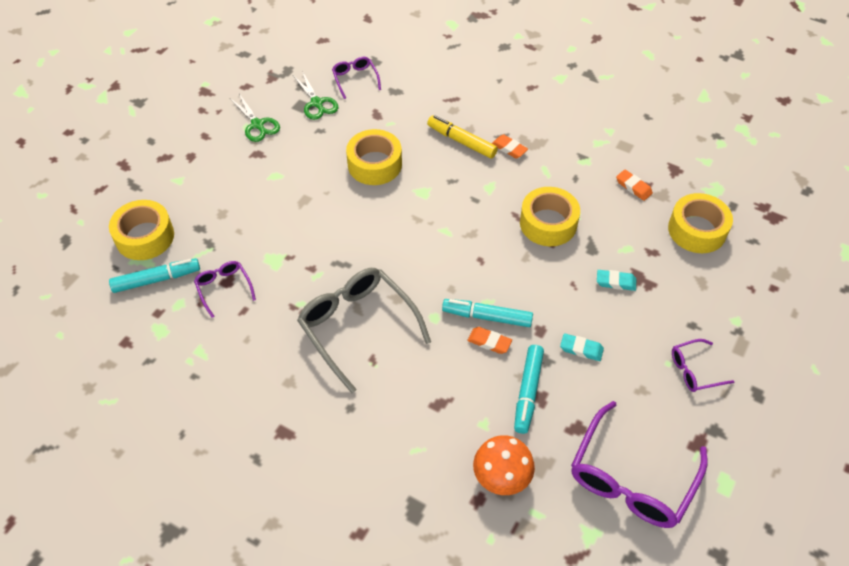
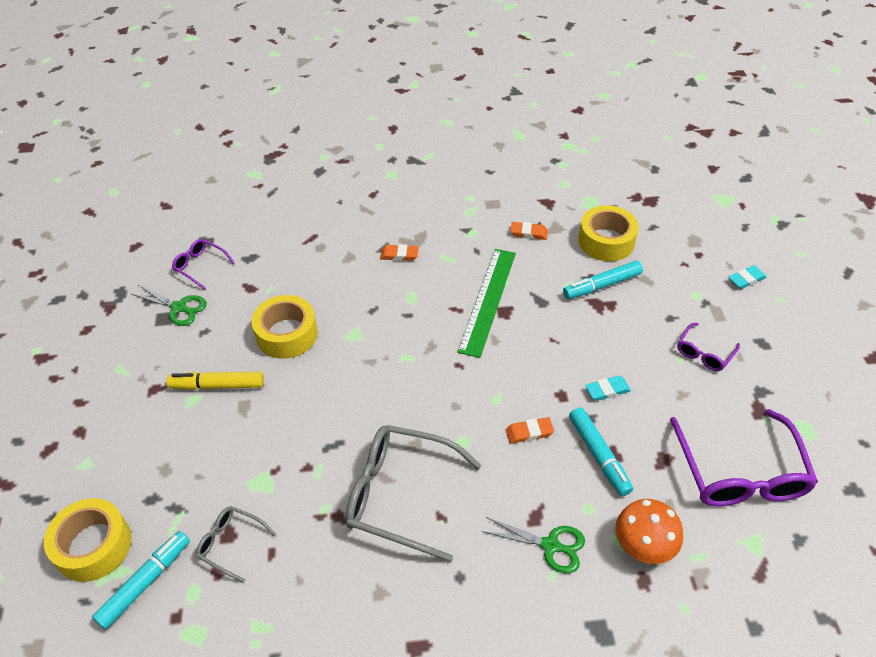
camera: 35 degrees left, 5 degrees down
purple glasses [194,261,256,318] -> grey glasses [196,506,276,583]
green scissors [230,94,280,142] -> green scissors moved to [482,517,585,573]
yellow marker [427,116,498,159] -> yellow marker moved to [167,372,264,390]
turquoise marker [442,299,533,327] -> turquoise marker moved to [563,261,643,299]
yellow tape [520,187,580,246] -> green ruler [458,249,516,358]
turquoise eraser [597,270,636,291] -> turquoise eraser moved to [728,265,767,289]

